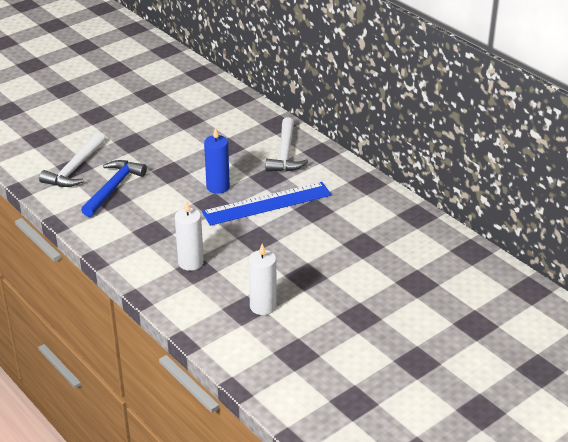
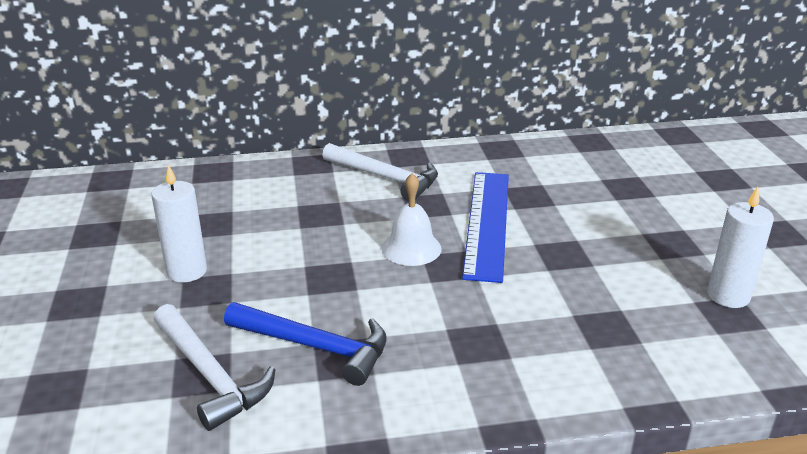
camera: 60 degrees left, 5 degrees down
blue hammer [81,160,147,217] -> blue hammer turned 150 degrees clockwise [224,302,387,386]
white candle [175,201,204,271] -> white candle moved to [151,165,207,282]
blue candle [204,127,230,194] -> white bell [382,173,442,266]

